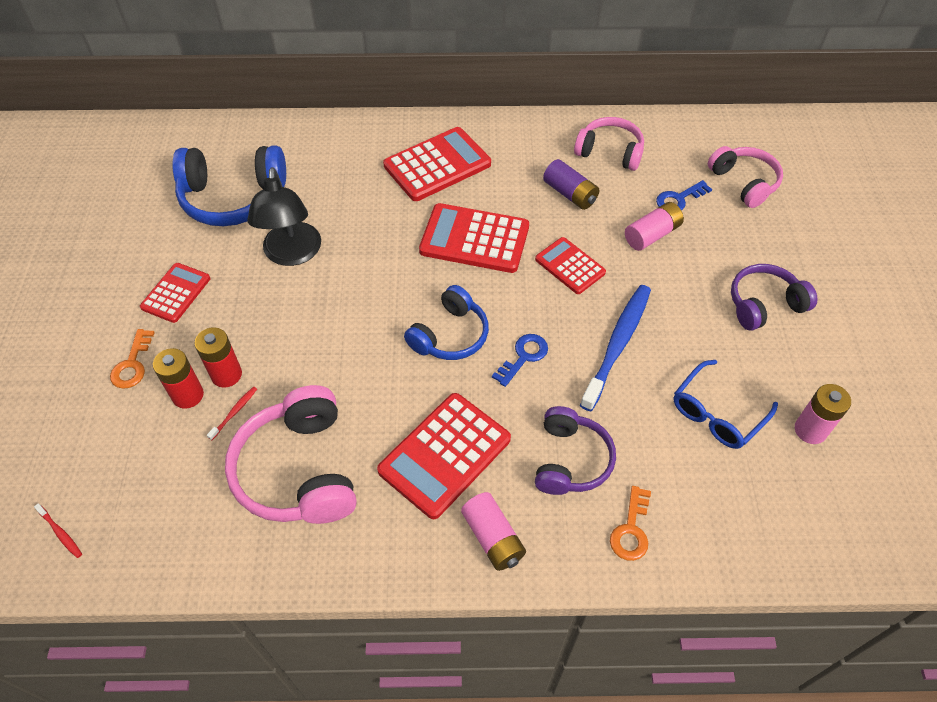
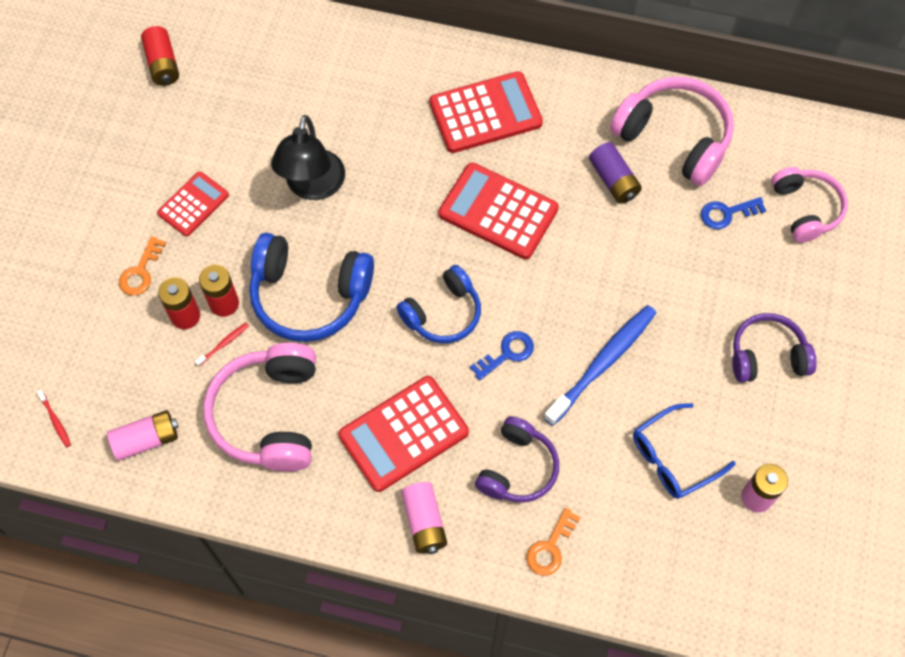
camera: 15 degrees right, 10 degrees up
blue headphones [172,145,286,226] -> blue headphones moved to [249,233,374,342]
red calculator [535,237,606,294] -> none
pink headphones [574,117,644,171] -> pink headphones [610,77,734,186], size x1.54
pink battery [625,202,684,251] -> pink battery moved to [107,410,179,461]
none -> red battery [141,26,179,86]

